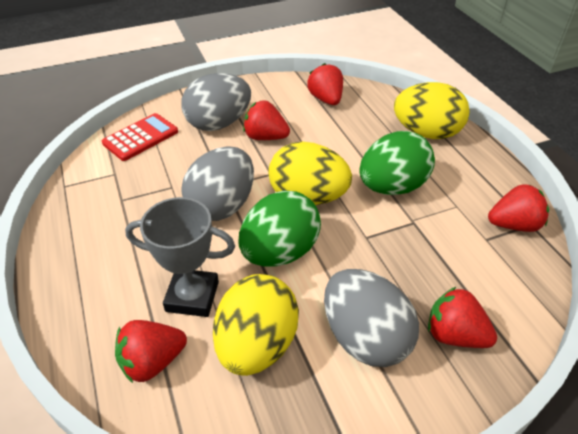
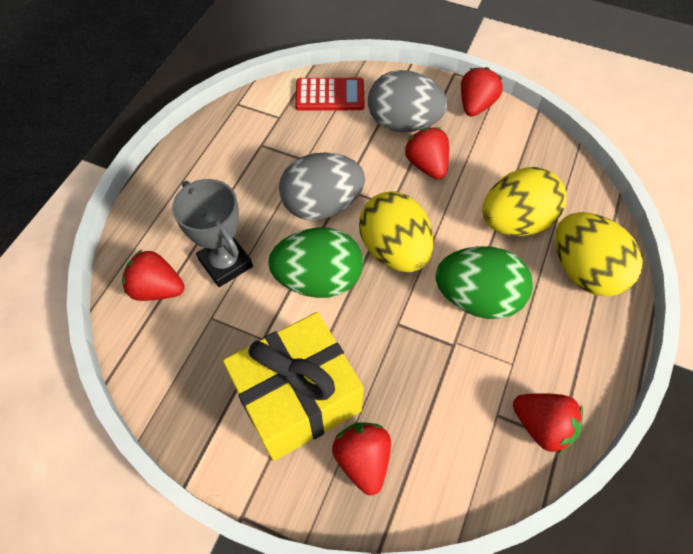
camera: 45 degrees right, 15 degrees up
yellow egg [213,274,299,376] -> yellow egg moved to [482,167,566,236]
red strawberry [307,63,343,105] -> red strawberry moved to [461,67,503,117]
grey egg [324,269,419,367] -> yellow gift [223,312,364,461]

